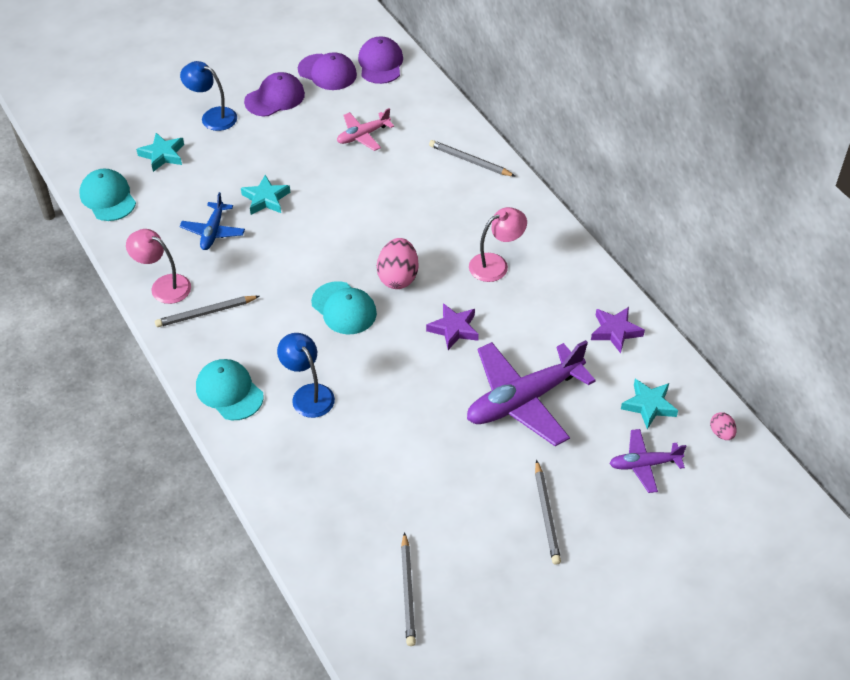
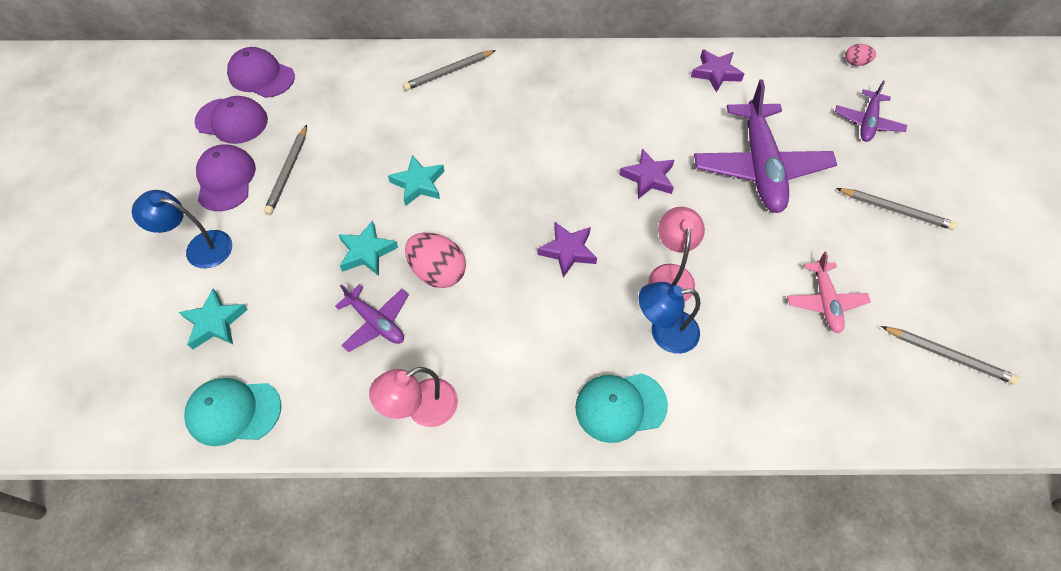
camera: 60 degrees left, 10 degrees up
grey pencil [155,296,260,327] -> grey pencil moved to [264,125,307,215]
blue plane [179,192,245,250] -> purple plane [335,284,409,352]
blue lamp [180,61,237,131] -> blue lamp turned 45 degrees clockwise [132,190,232,268]
purple cap [298,52,357,90] -> purple cap turned 45 degrees clockwise [195,96,268,144]
turquoise cap [311,281,377,335] -> purple star [537,222,597,278]
pink plane [337,108,394,151] -> pink plane moved to [787,252,871,334]
pink egg [377,238,418,289] -> pink egg moved to [405,233,466,288]
pink lamp [469,207,527,282] -> pink lamp moved to [648,207,705,302]
turquoise star [621,379,678,429] -> turquoise star moved to [388,155,445,206]

